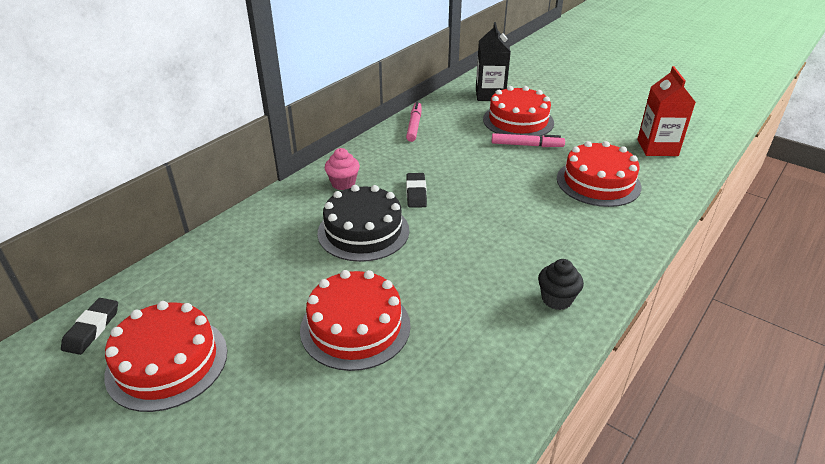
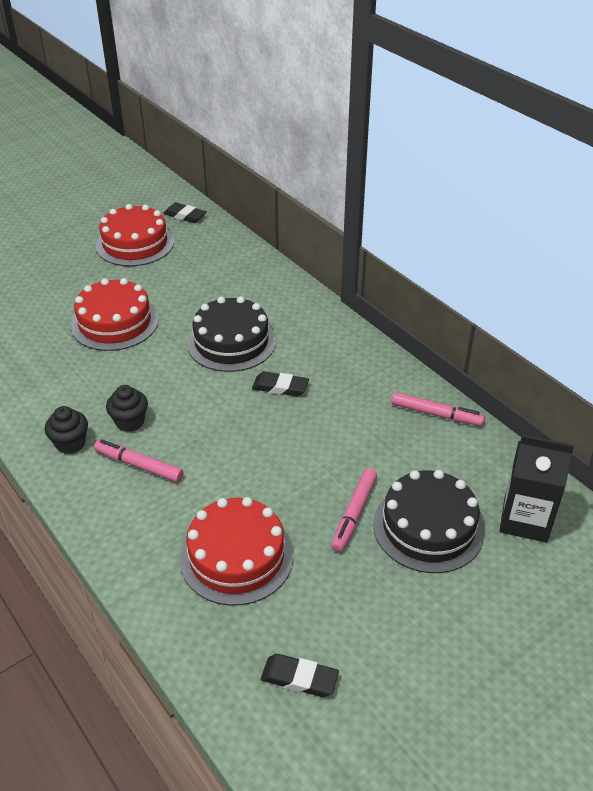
camera: 105 degrees right, 5 degrees up
pink cupcake [325,148,360,190] -> none
red cake [483,86,554,136] -> black cake [373,470,485,573]
red carton [637,66,695,156] -> black eraser [261,654,339,697]
none -> pink marker [94,439,183,482]
none -> black cupcake [106,385,148,432]

